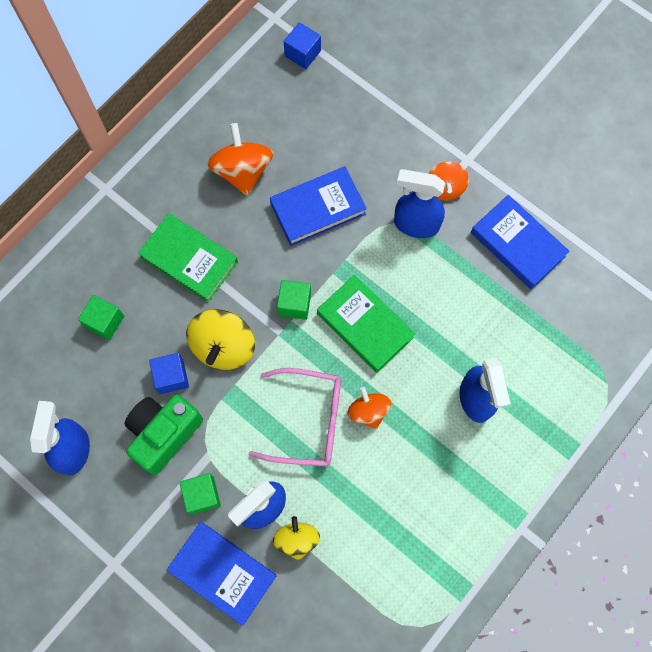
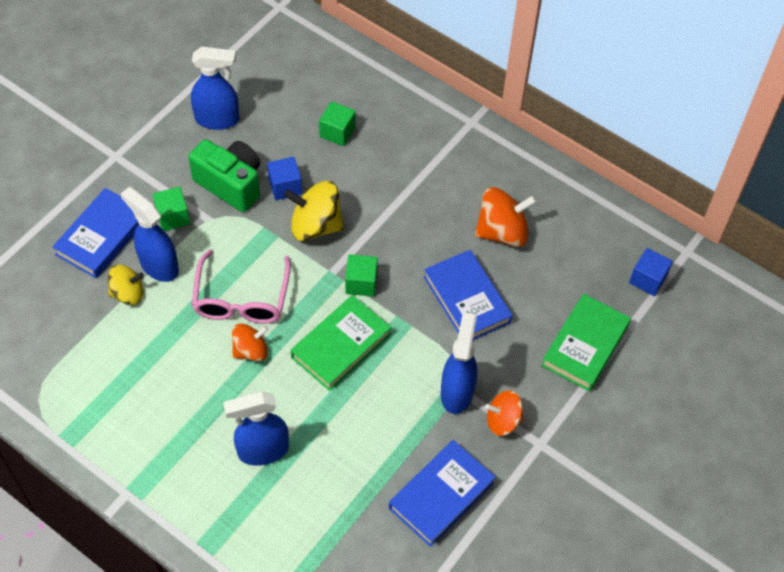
camera: 85 degrees right, 15 degrees down
green book [138,213,238,302] -> green book moved to [541,294,631,391]

